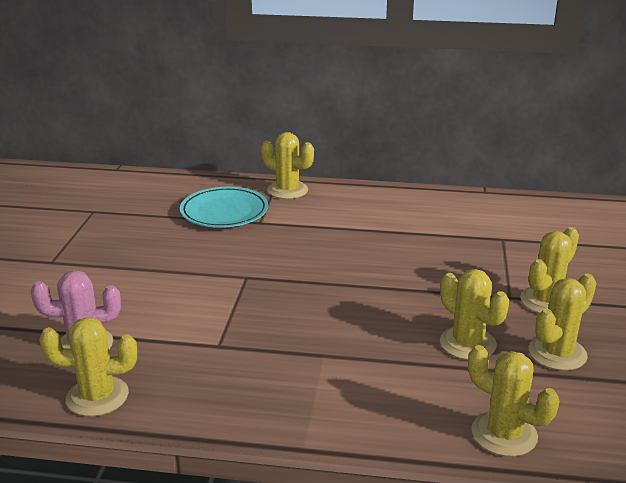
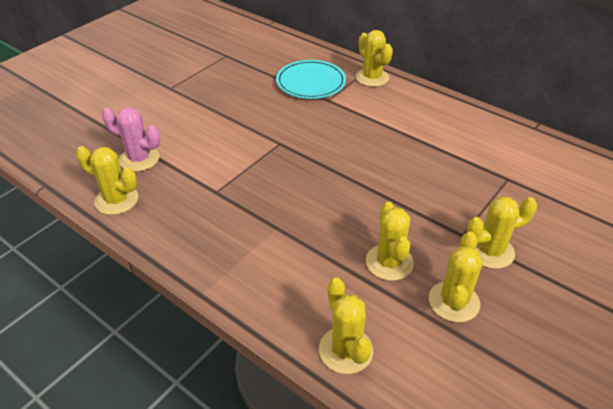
camera: 30 degrees right, 15 degrees up
yellow cactus [529,273,596,371] -> yellow cactus turned 60 degrees counterclockwise [429,232,482,323]

